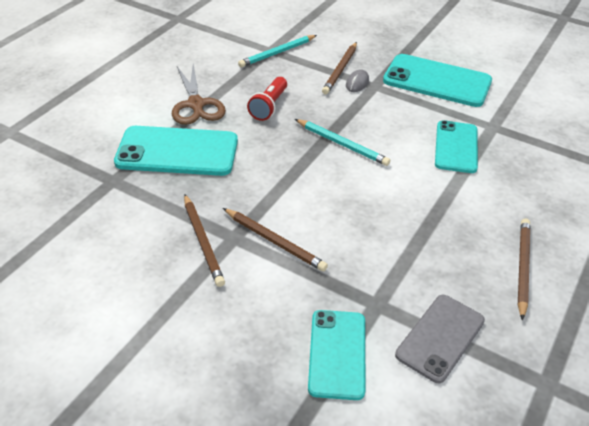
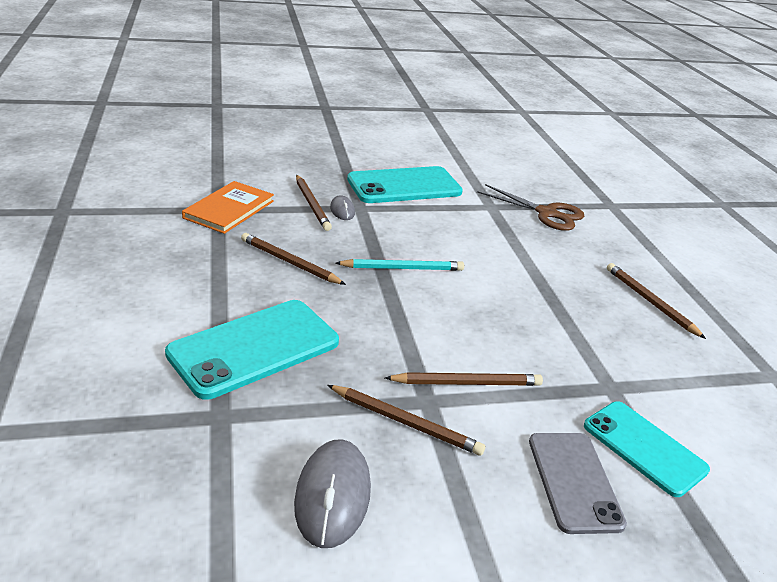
camera: 45 degrees left, 10 degrees down
brown scissors [172,64,226,125] -> brown scissors moved to [477,184,584,231]
turquoise pencil [238,35,317,67] -> orange book [182,181,274,234]
red flashlight [247,77,287,121] -> brown pencil [241,233,346,285]
grey phone [395,295,485,383] -> grey phone moved to [529,433,627,534]
turquoise phone [435,120,478,173] -> none
none -> grey mouse [294,439,371,548]

